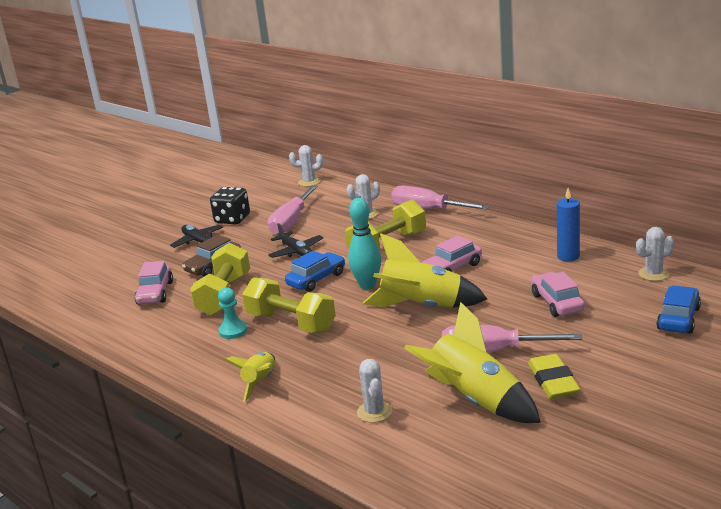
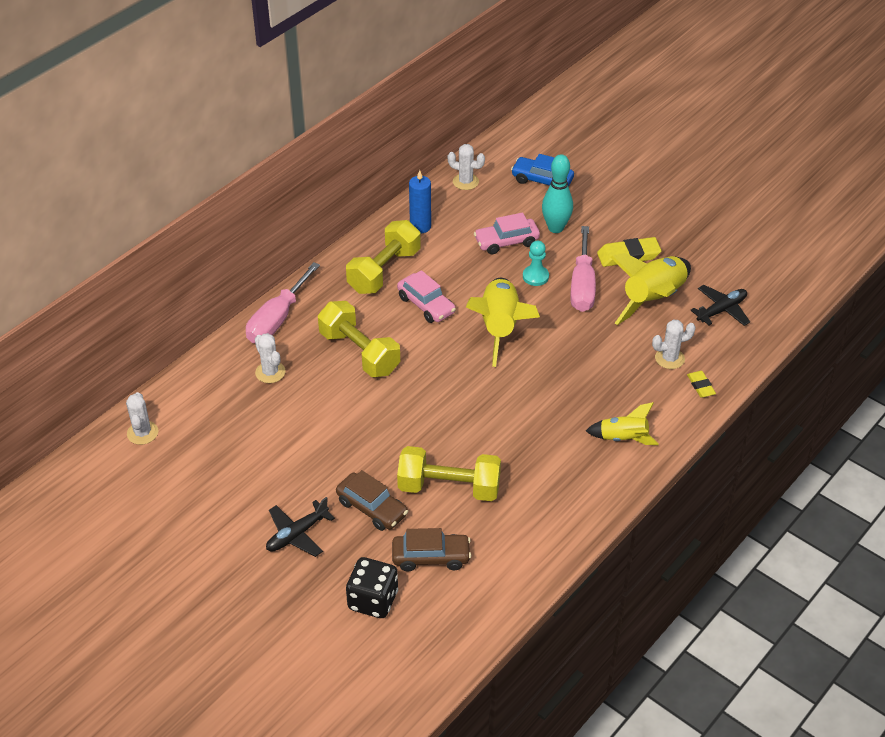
camera: 95 degrees left, 20 degrees up
pink car [135,261,173,305] -> brown car [392,528,471,572]
black dice [210,187,250,224] -> black dice moved to [346,557,398,618]
turquoise pawn [218,287,247,339] -> turquoise pawn moved to [523,241,549,286]
yellow dumbbell [242,277,336,333] -> yellow dumbbell moved to [346,220,421,294]
pink screwdriver [268,185,318,235] -> none
black plane [268,223,323,258] -> black plane moved to [690,285,750,326]
blue car [285,251,345,292] -> none
turquoise bowling pin [348,198,381,289] -> turquoise bowling pin moved to [542,154,573,233]
white cactus [636,227,674,281] -> white cactus turned 45 degrees counterclockwise [448,144,485,190]
none -> yellow eraser [687,371,716,398]

